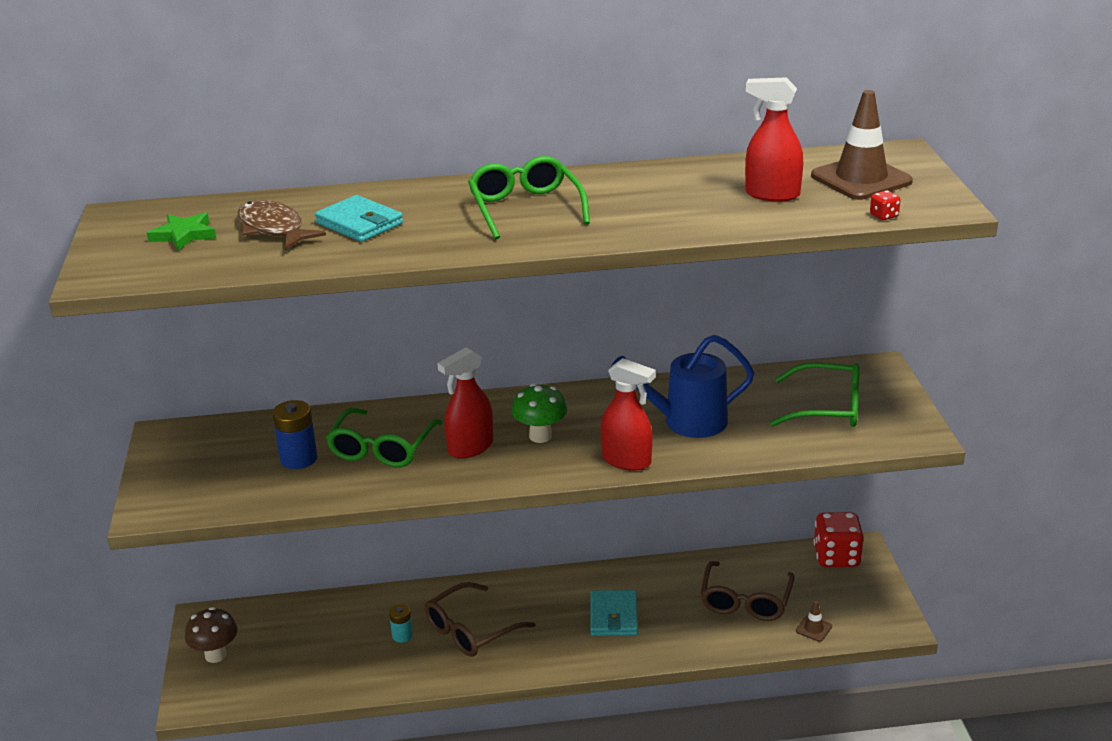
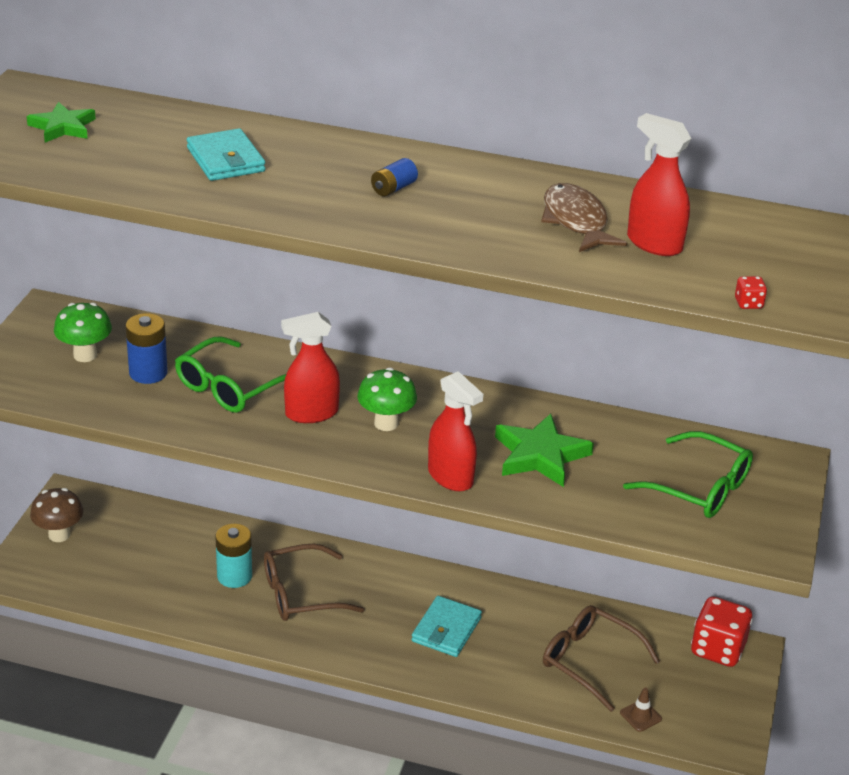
camera: 20 degrees right, 5 degrees up
brown fish [238,200,326,250] -> brown fish moved to [541,183,627,252]
turquoise battery [389,604,413,643] -> turquoise battery [216,524,252,588], size x1.64
green glasses [468,156,590,239] -> blue battery [371,158,418,197]
blue watering can [611,335,754,438] -> green star [495,413,594,487]
brown glasses [700,561,795,621] -> brown glasses turned 90 degrees clockwise [543,605,660,712]
brown traffic cone [811,90,913,200] -> none
none -> green mushroom [54,303,112,362]

